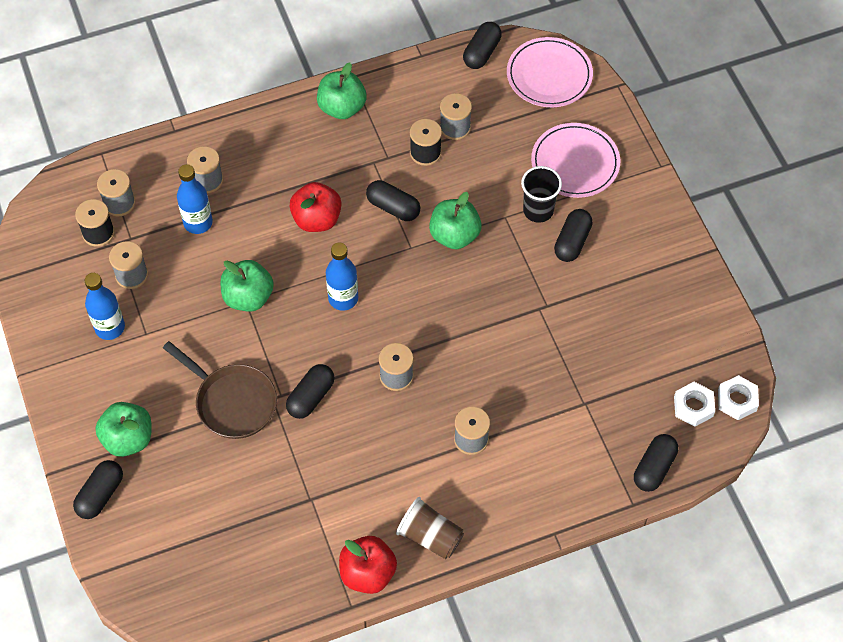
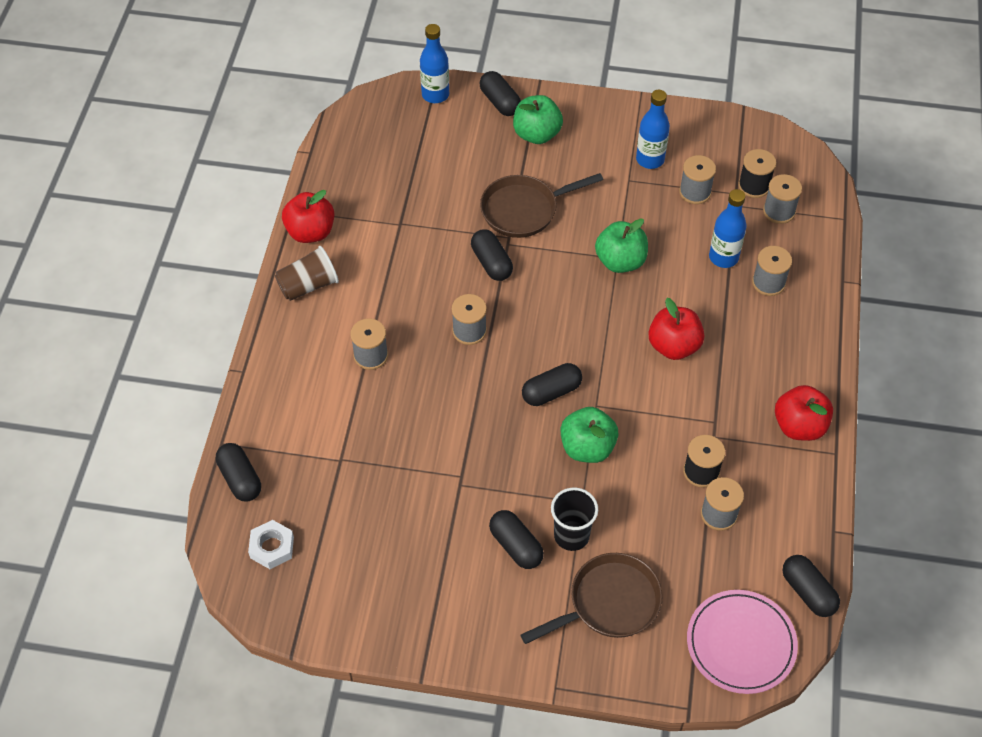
camera: 120 degrees right, 5 degrees down
green apple [317,62,366,119] -> red apple [775,385,833,441]
blue bottle [326,243,358,311] -> blue bottle moved to [420,24,449,103]
black capsule [366,180,421,221] -> black capsule moved to [522,363,582,406]
pink plate [531,123,620,198] -> brown pan [521,553,663,644]
white nut [718,375,759,420] -> none

